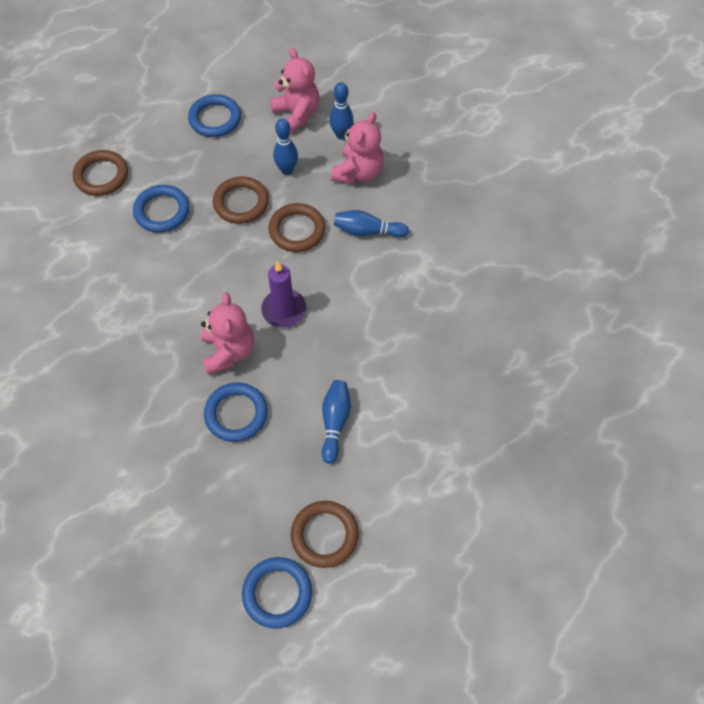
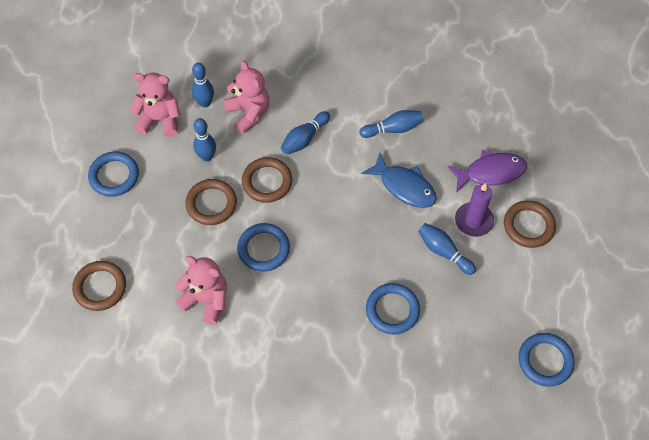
camera: 55 degrees left, 0 degrees up
blue ring [133,185,189,233] -> blue ring moved to [237,223,290,272]
pink teddy bear [201,292,254,375] -> pink teddy bear moved to [175,256,227,325]
purple candle [261,261,306,328] -> purple candle moved to [455,183,494,237]
brown ring [291,501,359,568] -> brown ring moved to [504,200,556,248]
none -> blue bowling pin [359,110,424,138]
none -> blue fish [361,153,437,208]
none -> purple fish [447,150,527,193]

